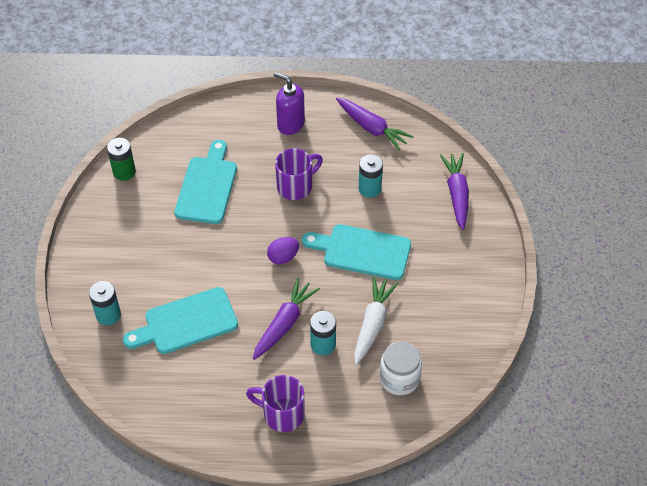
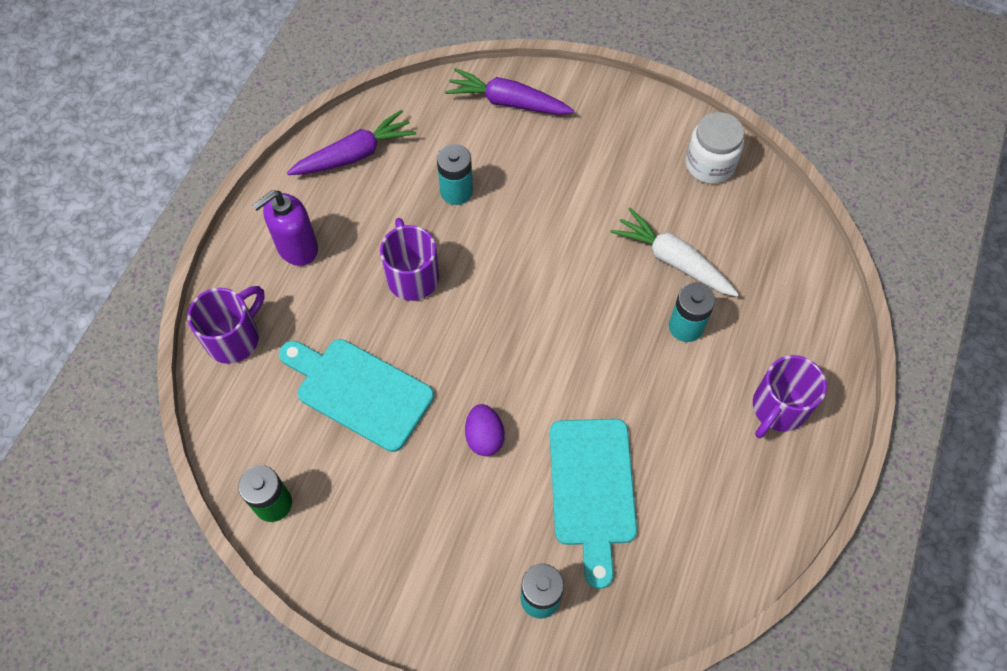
camera: 70 degrees left, 10 degrees up
purple carrot [253,278,320,360] -> none
purple egg [267,237,299,264] -> purple egg moved to [465,404,505,456]
turquoise cutting board [302,224,411,280] -> none
white jar [380,341,422,395] -> white jar moved to [686,112,744,184]
none -> purple mug [187,286,265,364]

